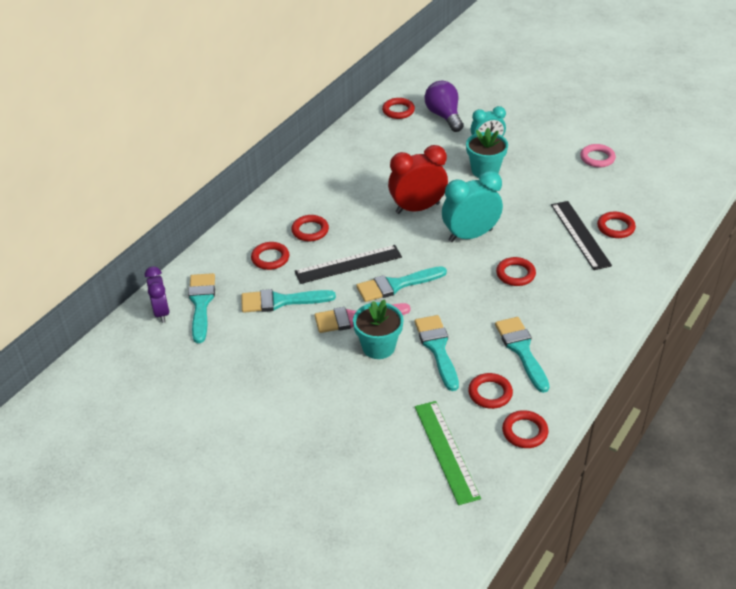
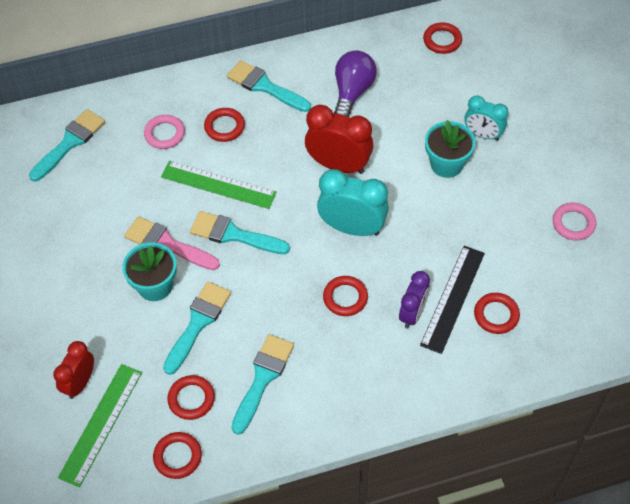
camera: 40 degrees right, 15 degrees up
purple clock [145,266,170,323] -> purple clock moved to [399,271,430,328]
turquoise brush [241,289,336,313] -> turquoise brush moved to [227,60,311,112]
red ring [251,242,289,270] -> pink ring [144,115,185,149]
black ruler [295,245,402,284] -> green ruler [161,161,277,209]
purple light bulb [425,81,463,132] -> purple light bulb moved to [334,50,377,117]
none -> red clock [53,341,94,399]

